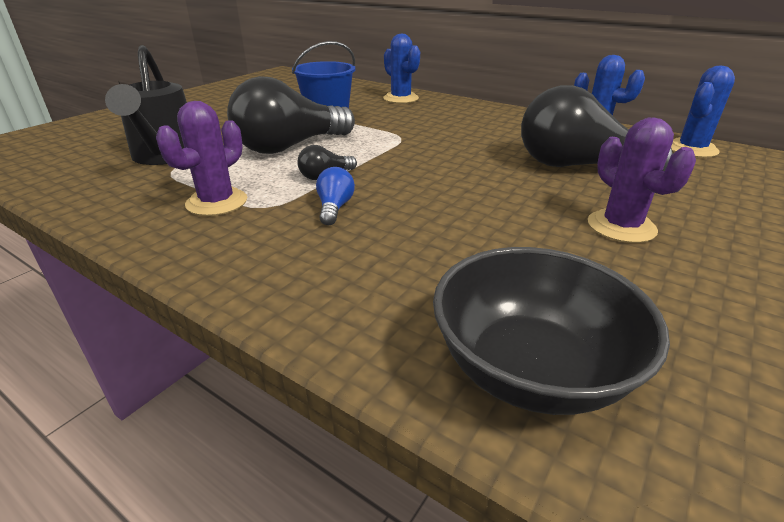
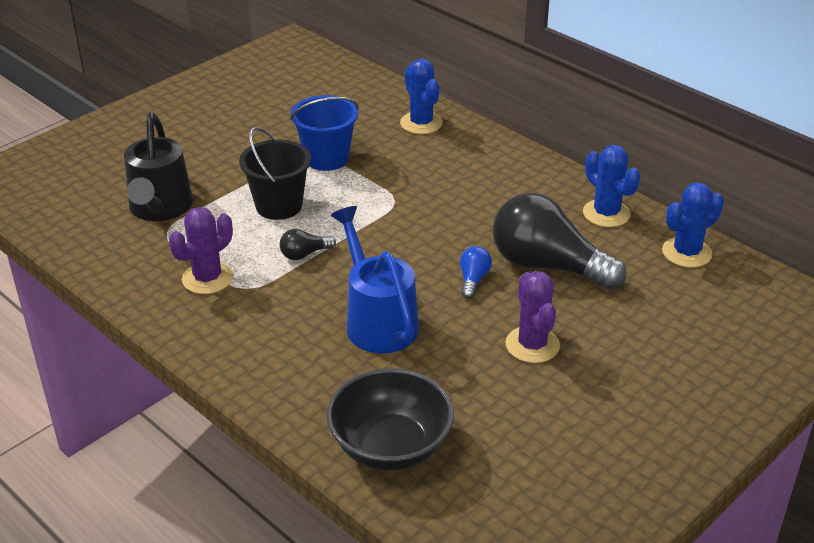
camera: 10 degrees right, 5 degrees up
black light bulb [227,76,355,154] -> black bucket [239,127,311,220]
blue light bulb [316,167,355,225] -> blue light bulb moved to [460,246,492,299]
none -> blue watering can [331,206,419,354]

